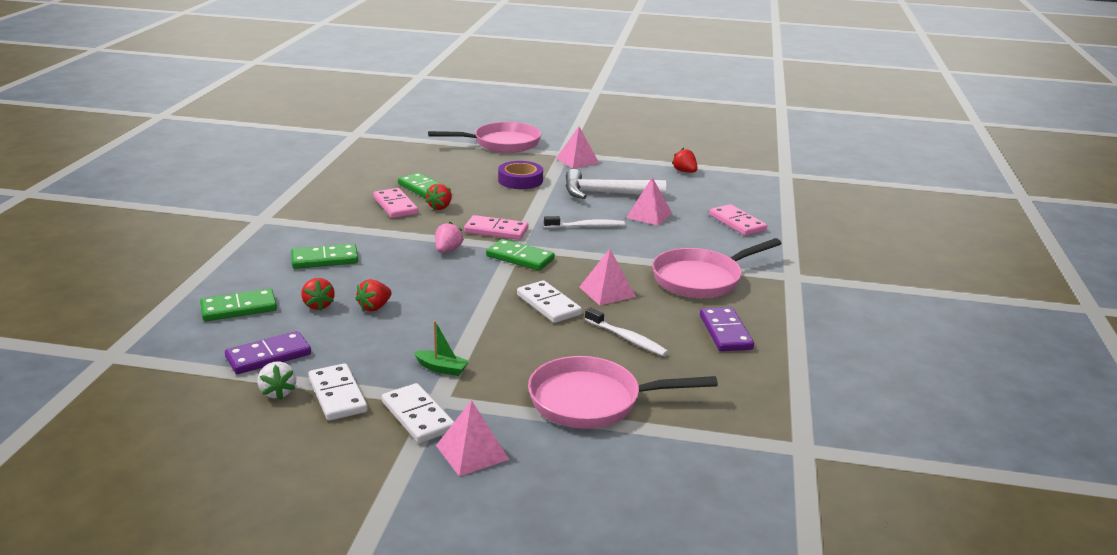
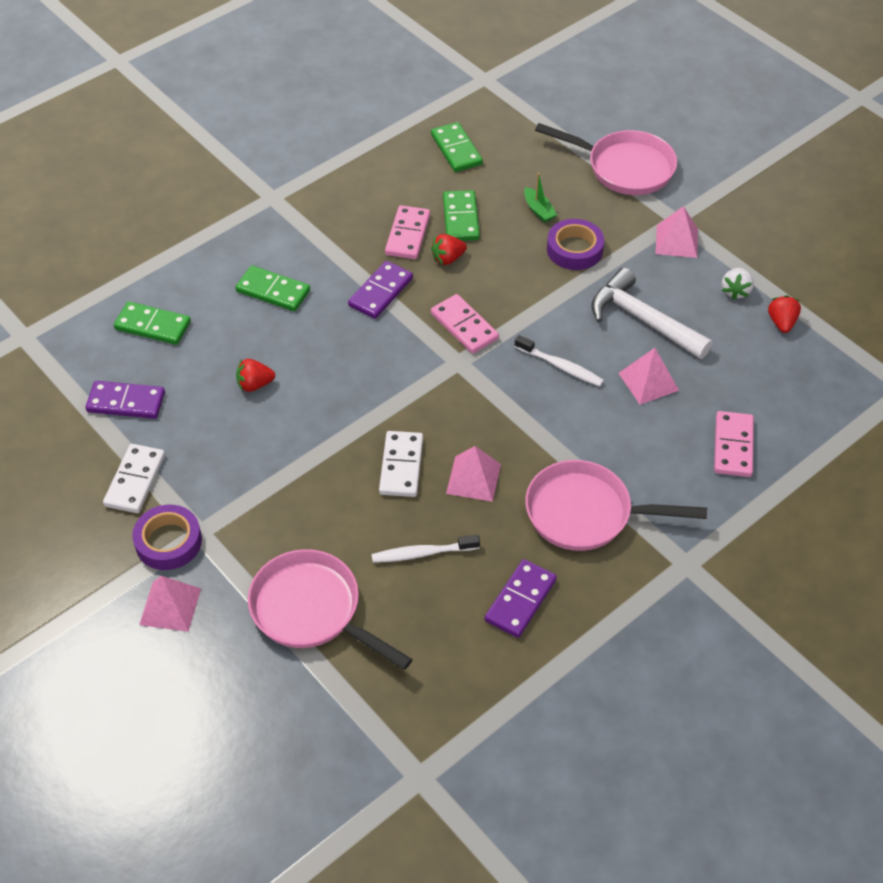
camera: 40 degrees right, 25 degrees up
white strawberry [257,362,296,400] -> white strawberry moved to [722,268,754,300]
red strawberry [301,278,335,311] -> none
white domino [382,383,454,443] -> purple tape [132,505,202,570]
green boat [414,321,469,376] -> green boat moved to [524,173,557,223]
pink strawberry [435,222,464,253] -> none
green domino [486,239,555,271] -> green domino moved to [431,122,483,172]
white toothbrush [585,307,668,356] -> white toothbrush turned 90 degrees clockwise [372,535,480,563]
none -> purple domino [348,261,413,319]

